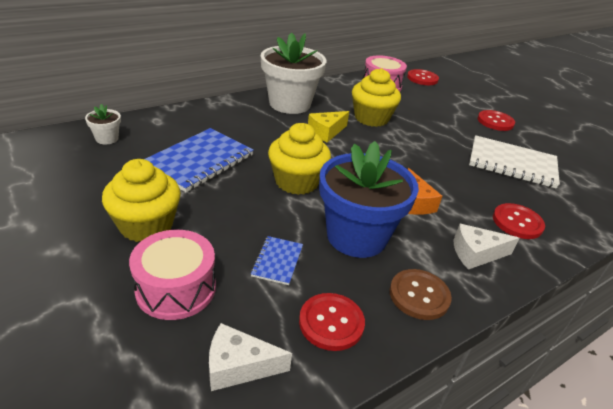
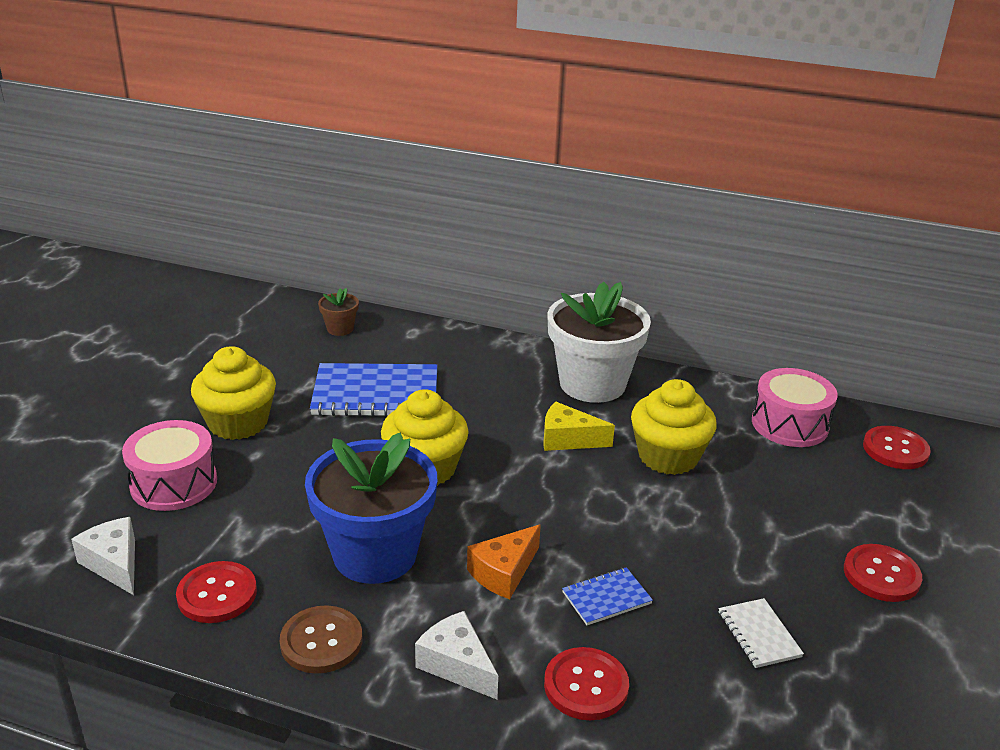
camera: 55 degrees right, 5 degrees down
white flower pot [85,104,121,144] -> brown flower pot [318,288,359,336]
blue notebook [251,236,303,285] -> blue notebook moved to [562,567,653,625]
white notebook [469,135,560,189] -> white notebook [719,598,804,668], size x0.49

